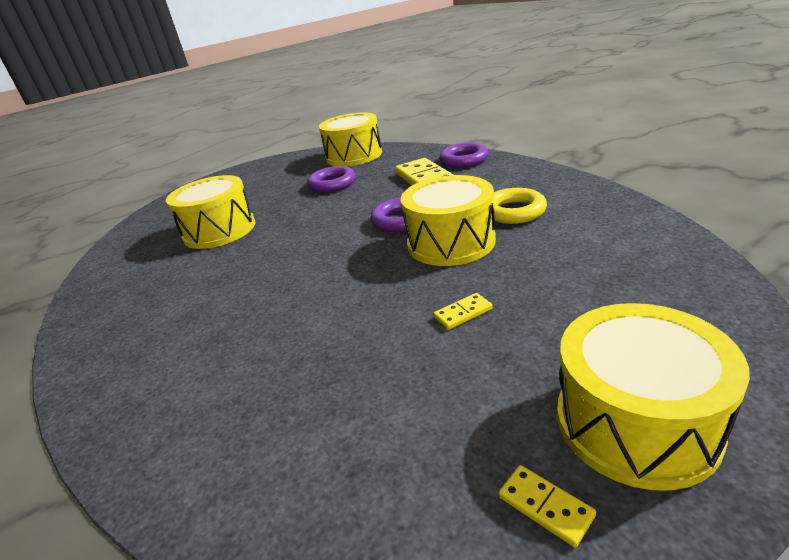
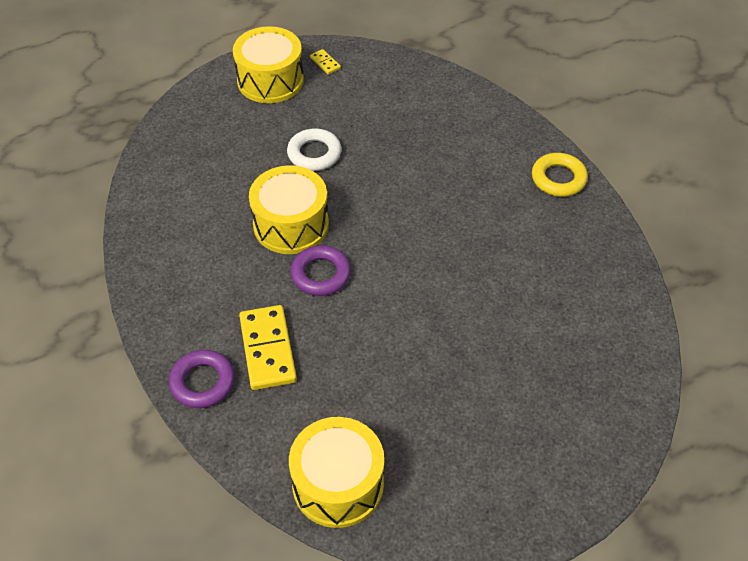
camera: 175 degrees left, 20 degrees up
yellow drum [166,175,255,249] -> none
purple ring [307,166,356,193] -> none
yellow domino [433,293,492,330] -> white ring [287,128,342,171]
yellow ring [492,188,547,224] -> yellow ring moved to [532,153,588,197]

